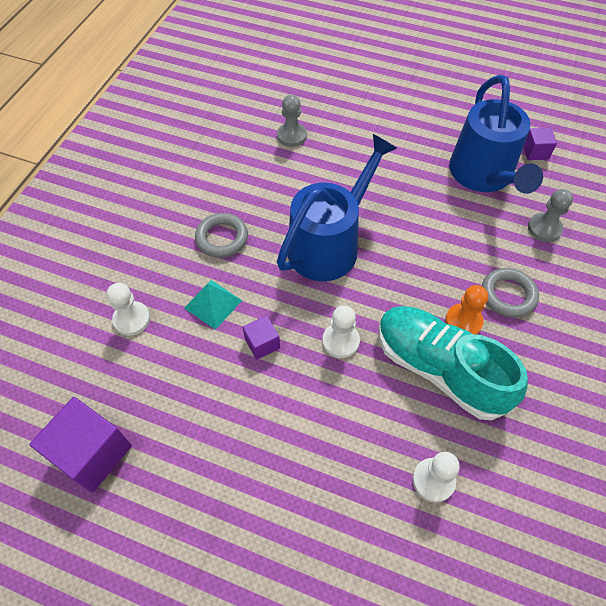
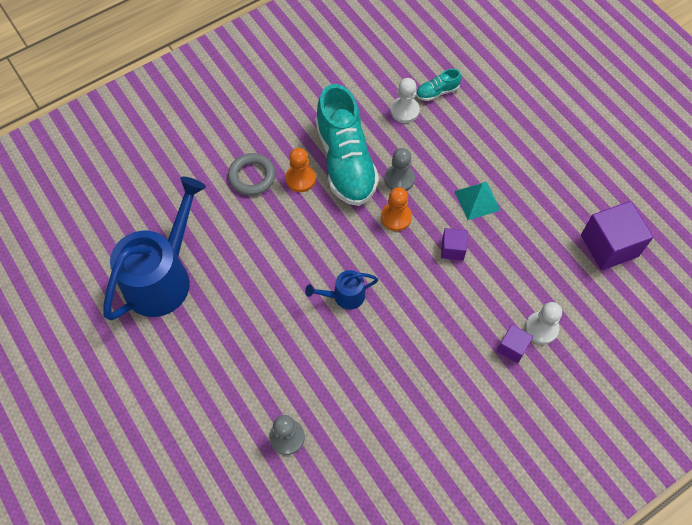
camera: 145 degrees left, 5 degrees up
turquoise pyramid [184,280,242,330] -> turquoise pyramid moved to [454,182,500,220]
grey ring [195,213,248,258] -> none
blue watering can [277,134,397,281] -> blue watering can [305,270,378,310], size x0.47
white pawn [322,305,360,358] -> orange pawn [381,187,412,231]
purple cube [523,128,557,160] -> purple cube moved to [497,324,533,363]
grey pawn [528,189,573,242] -> grey pawn moved to [385,148,415,191]
none -> turquoise shoe [416,69,461,101]

